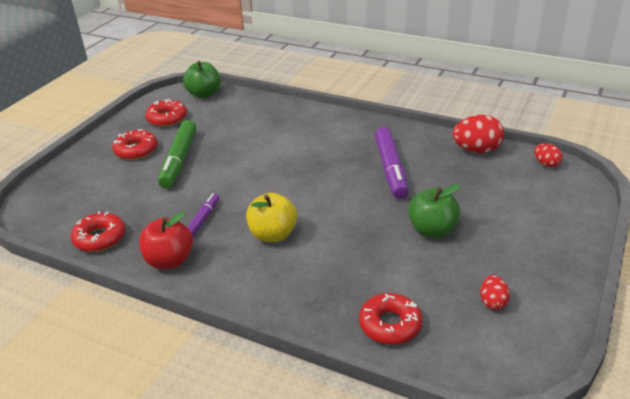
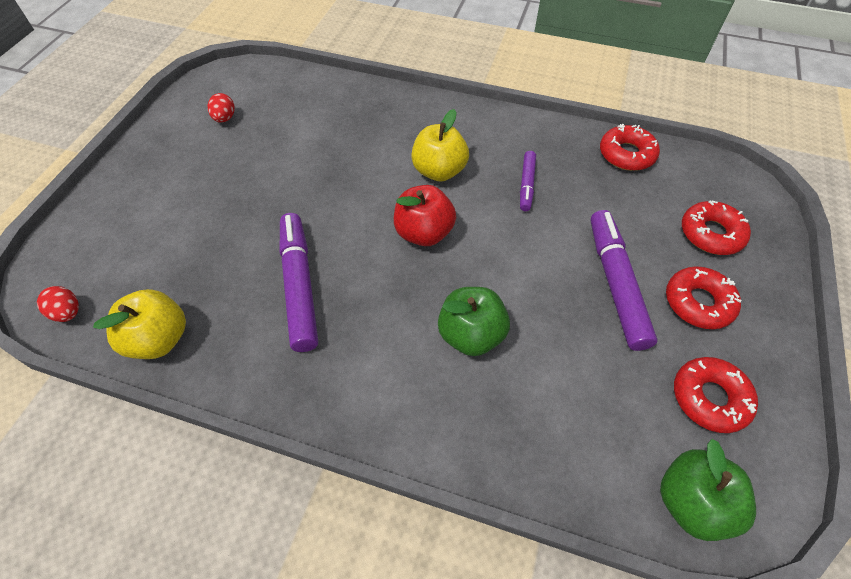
camera: 170 degrees right, 20 degrees up
red apple [139,211,193,269] -> red apple moved to [394,185,456,246]
green marker [158,120,197,189] -> purple marker [590,210,658,351]
red donut [359,293,422,345] -> red donut moved to [682,201,751,255]
green apple [408,184,461,238] -> green apple moved to [438,287,510,356]
red egg [452,115,504,153] -> yellow apple [93,289,186,359]

